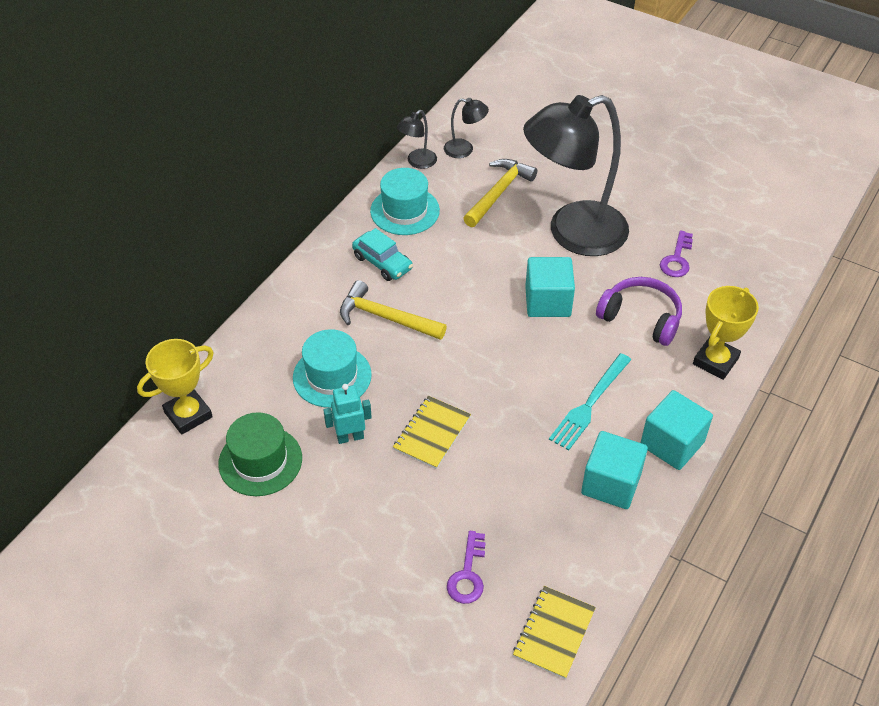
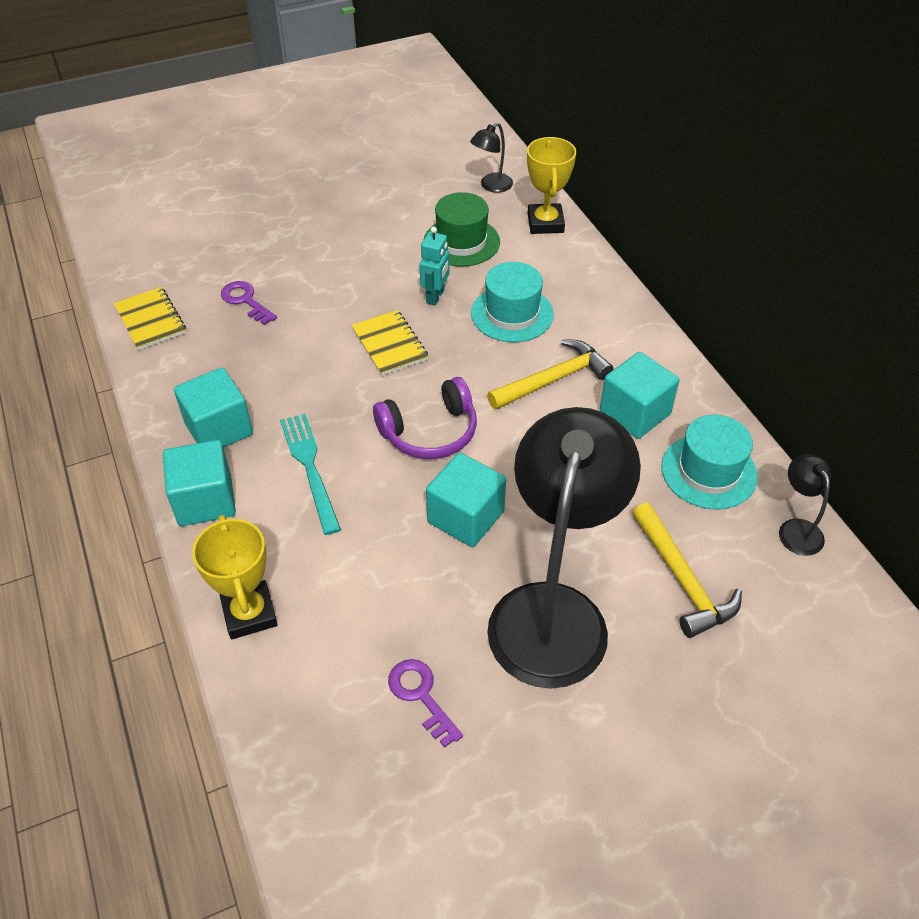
camera: 125 degrees right, 0 degrees up
turquoise car [352,228,413,281] -> turquoise cube [600,352,680,439]
black lamp [444,98,489,158] -> black lamp moved to [470,123,513,193]
purple headphones [596,277,682,346] -> purple headphones moved to [373,377,477,459]

